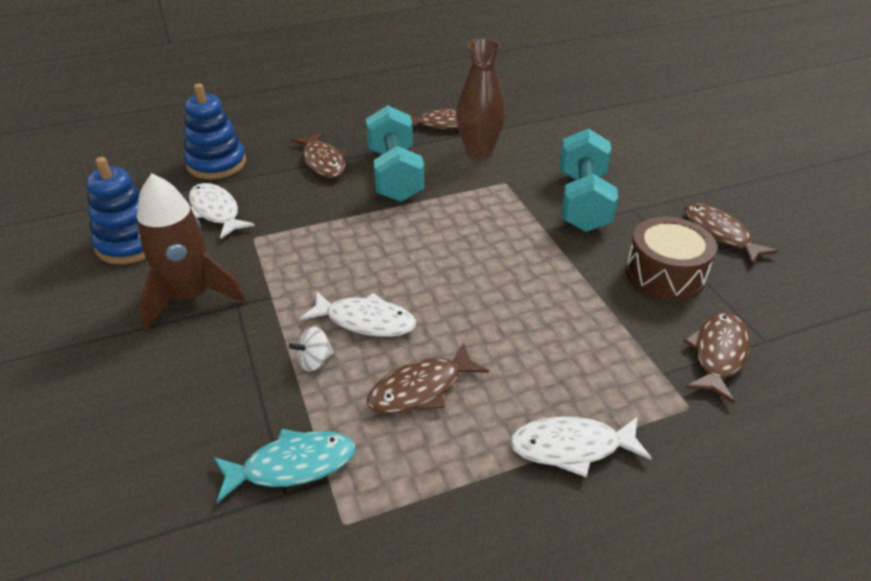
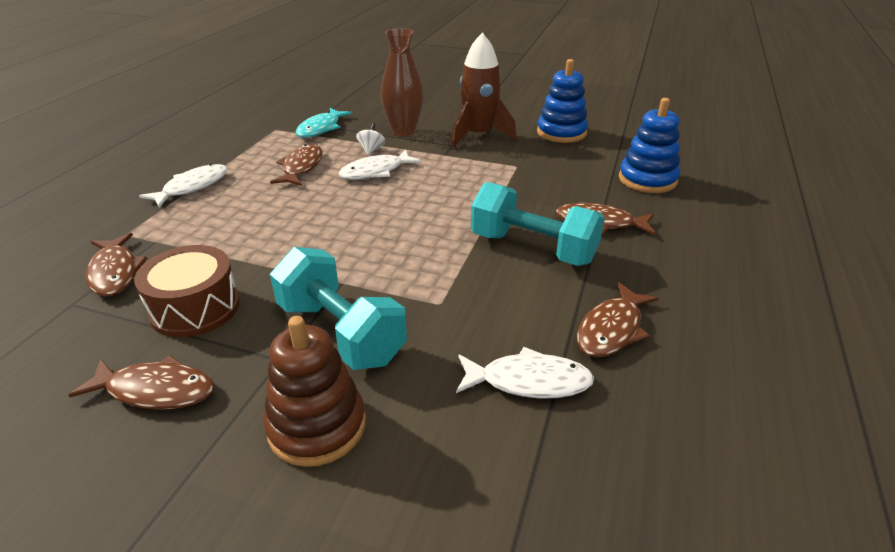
camera: 130 degrees right, 5 degrees down
white fish [189,183,255,239] -> white fish moved to [456,347,594,398]
brown vase [456,39,506,160] -> brown vase moved to [381,28,424,137]
none -> brown stacking toy [264,316,366,467]

